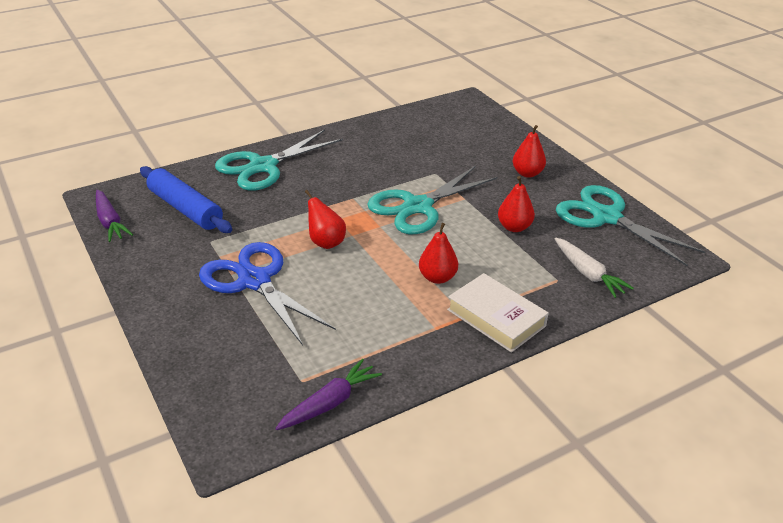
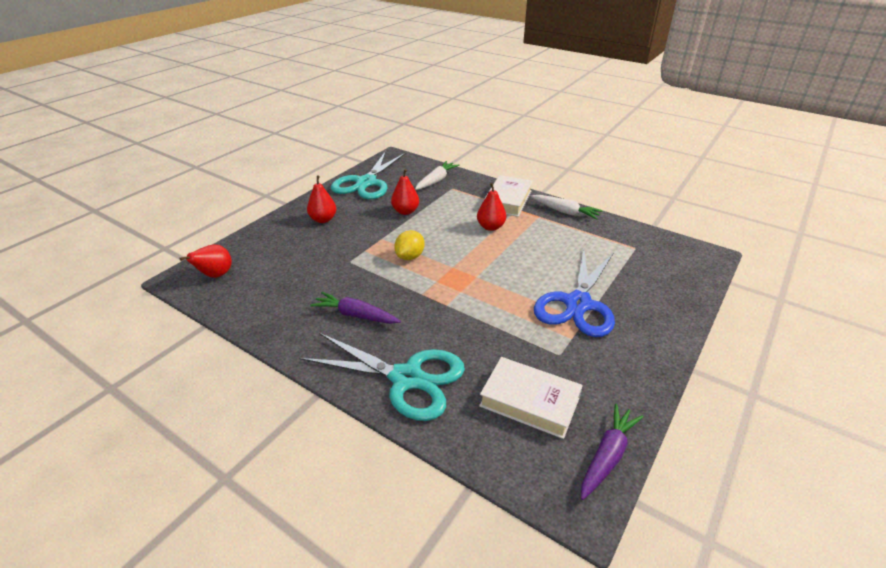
camera: 115 degrees left, 0 degrees up
blue rolling pin [140,166,232,233] -> white book [479,357,583,439]
purple carrot [275,359,382,430] -> purple carrot moved to [310,292,401,324]
red pear [305,190,346,249] -> red pear moved to [179,244,232,278]
turquoise scissors [367,166,498,234] -> yellow lemon [394,230,425,260]
none -> white carrot [530,195,603,219]

